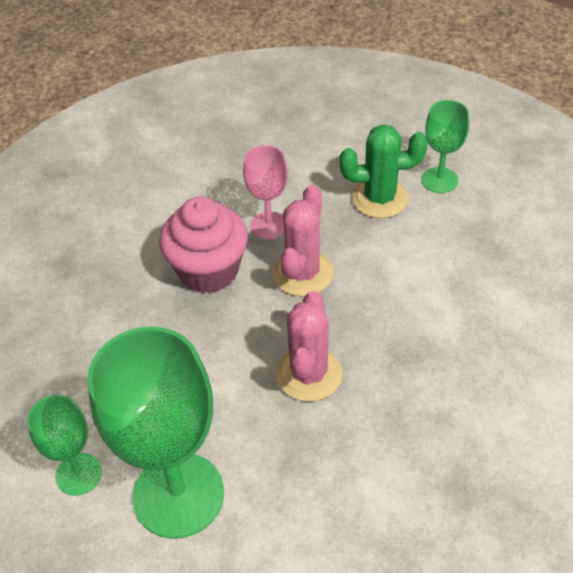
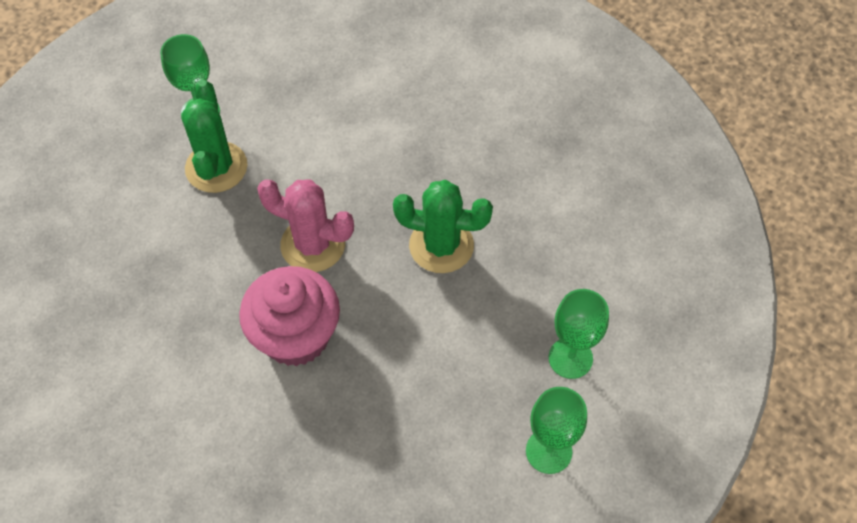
camera: 90 degrees left, 10 degrees up
green goblet [87,326,224,539] -> green goblet [549,289,609,379], size x0.51
pink goblet [243,145,288,240] -> none
pink cactus [276,291,342,402] -> green cactus [393,180,493,273]

